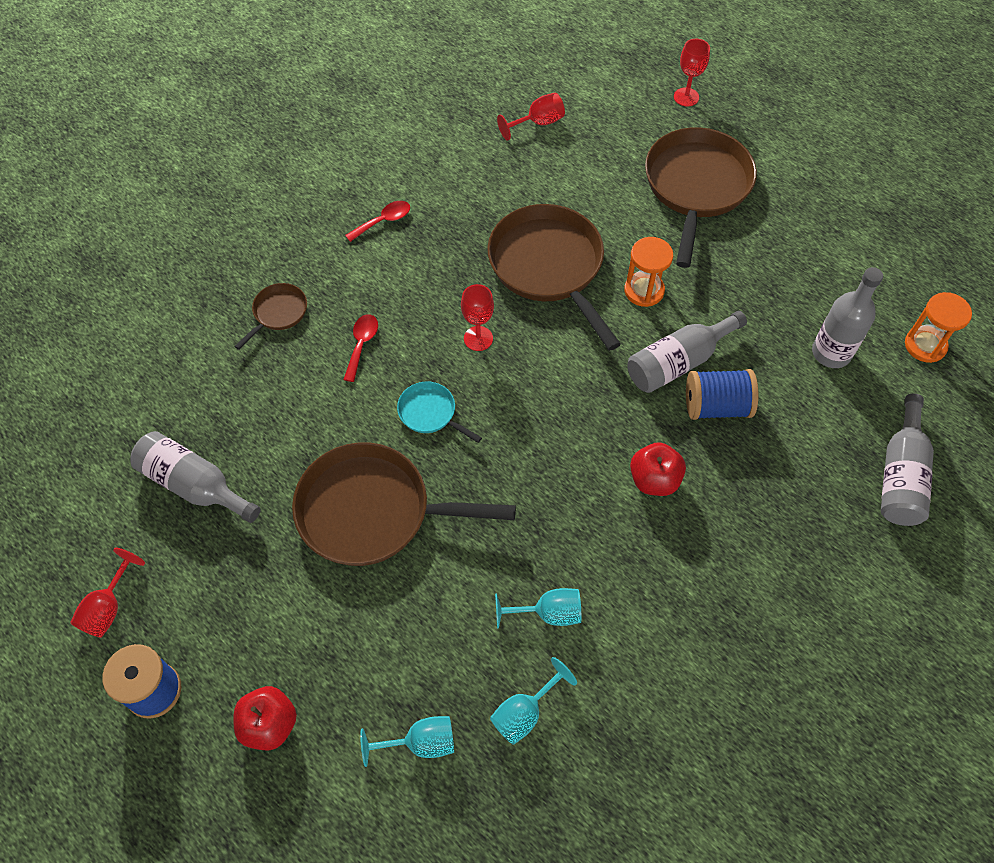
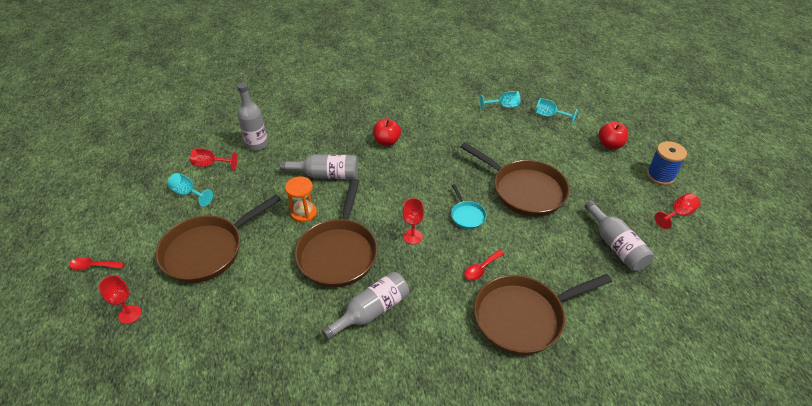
camera: 145 degrees left, 15 degrees down
brown pan [234,283,307,350] -> brown pan [474,274,612,355], size x2.17
red spoon [345,201,410,242] -> red spoon moved to [69,257,125,270]
turquoise goblet [495,588,581,629] -> turquoise goblet moved to [167,173,213,206]
red goblet [497,93,565,141] -> red goblet moved to [190,148,238,169]
blue spool [686,369,758,420] -> none
grey bottle [881,394,934,526] -> grey bottle moved to [322,271,409,340]
orange hourglass [905,292,972,363] -> none

